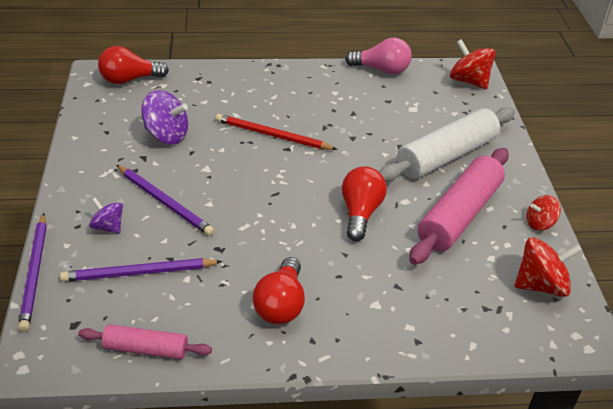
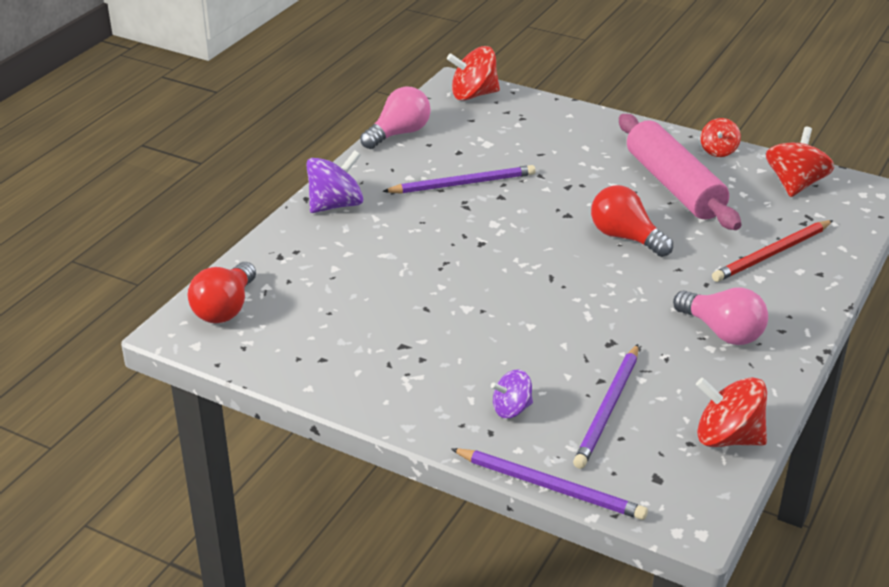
camera: 55 degrees left, 5 degrees down
pink rolling pin [78,324,212,359] -> red spinning top [696,377,767,447]
purple pencil [116,165,214,236] -> purple pencil moved to [382,165,536,194]
purple spinning top [141,90,188,144] -> purple spinning top moved to [306,150,363,213]
red pencil [216,114,338,150] -> red pencil moved to [712,220,833,282]
red light bulb [253,257,305,324] -> pink light bulb [673,287,768,345]
white rolling pin [379,107,515,182] -> none

